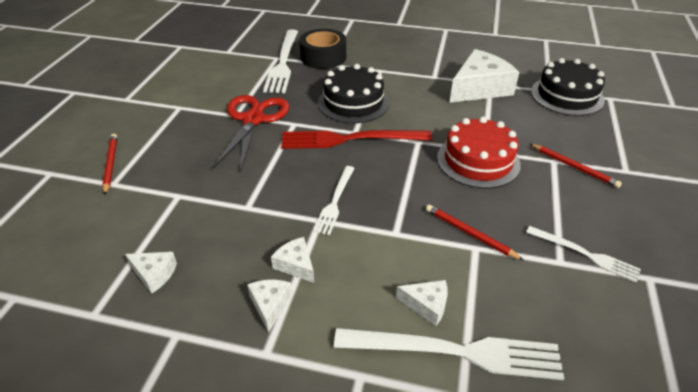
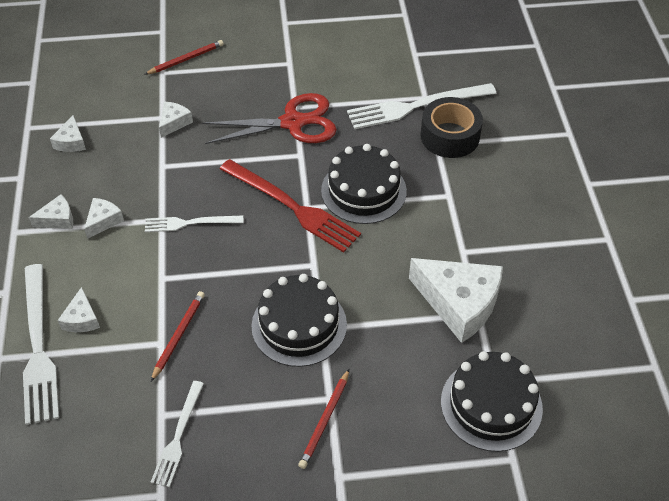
camera: 70 degrees right, 10 degrees up
red fork [281,130,432,149] -> red fork turned 150 degrees clockwise [220,159,361,253]
red cake [437,117,521,188] -> black cake [251,274,347,367]
none -> white cheese [159,102,193,138]

